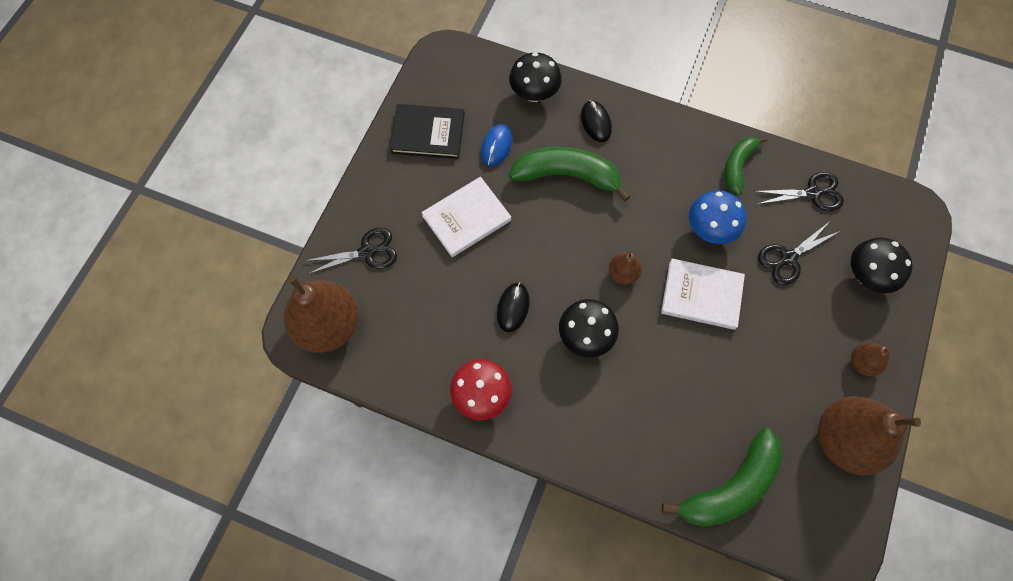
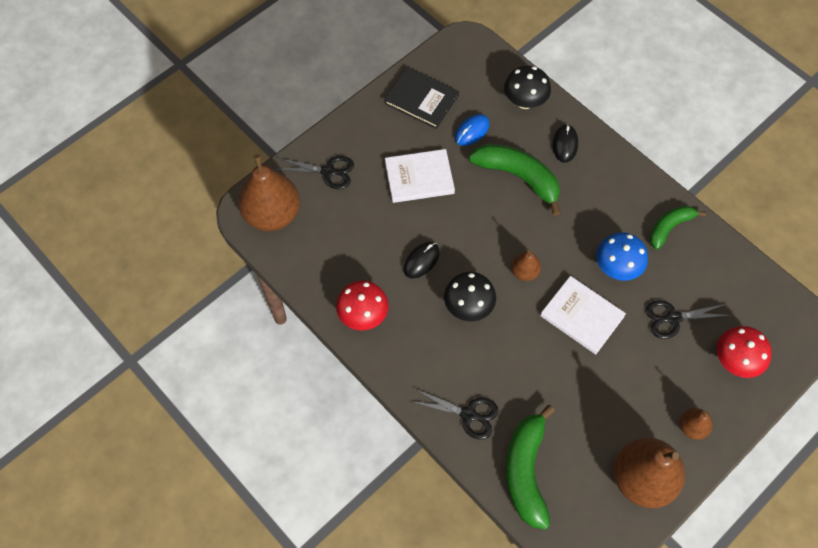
camera: 25 degrees right, 5 degrees down
green banana [662,428,783,527] -> green banana turned 105 degrees clockwise [506,405,555,530]
black scissors [754,172,844,211] -> black scissors moved to [410,389,499,440]
black mushroom [851,237,913,293] -> red mushroom [717,326,772,378]

